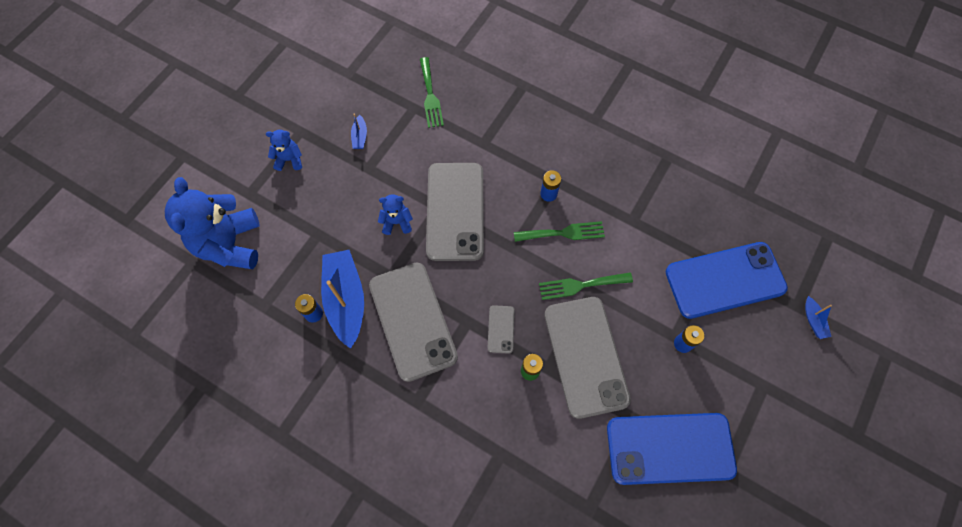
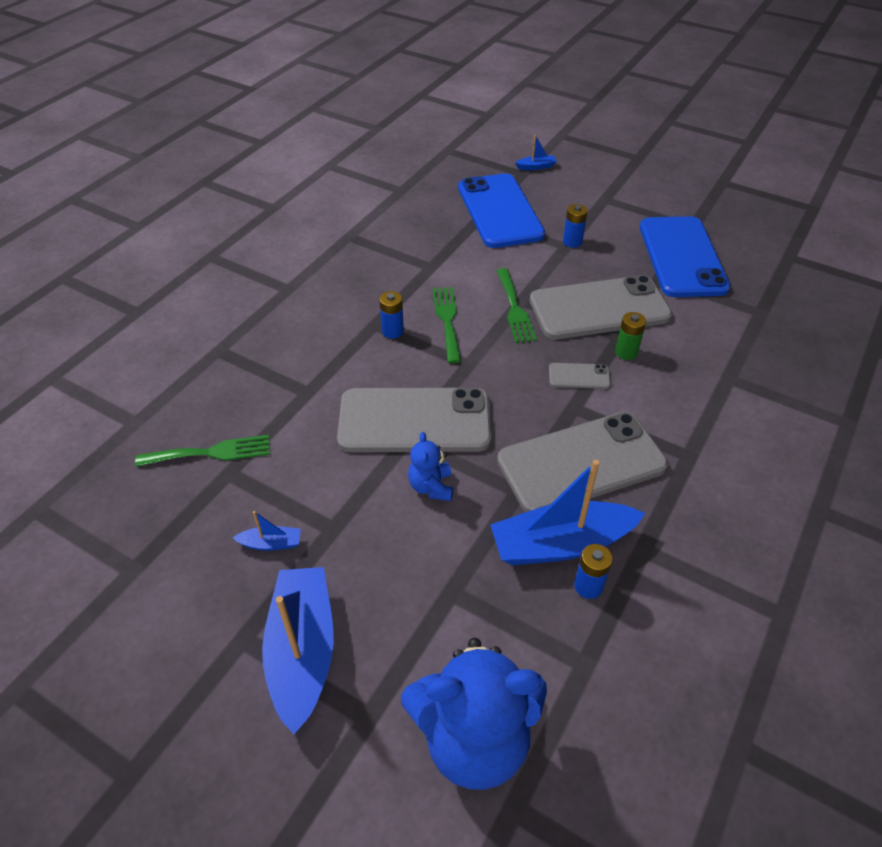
camera: 90 degrees left, 20 degrees down
blue teddy bear [266,130,302,171] -> blue boat [262,567,334,734]

